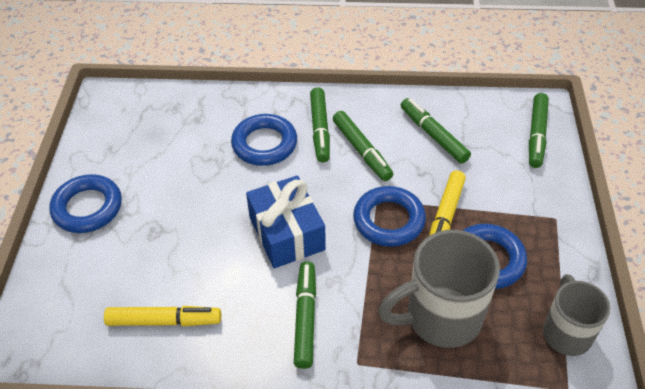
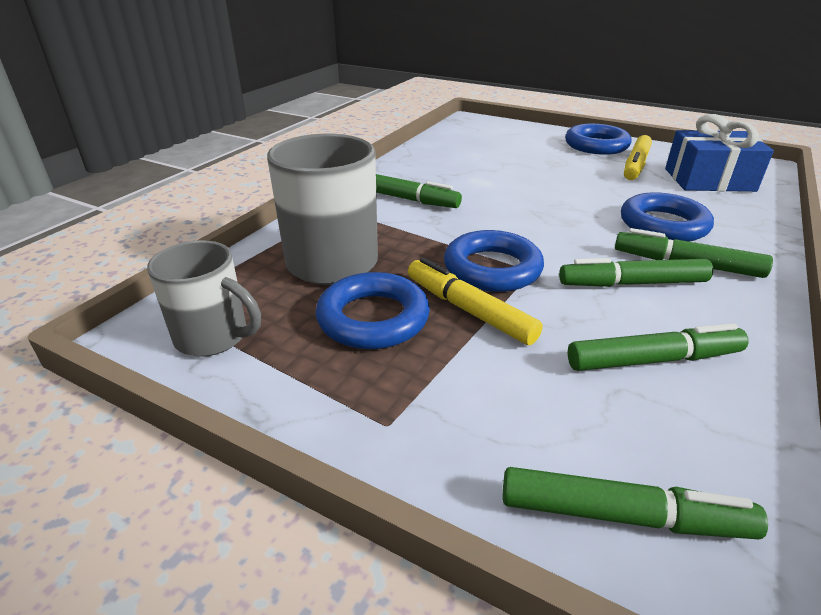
camera: 115 degrees right, 15 degrees down
yellow marker [104,306,221,326] -> yellow marker moved to [624,135,652,180]
blue gift [246,175,326,268] -> blue gift moved to [665,114,774,192]
green marker [529,93,549,168] -> green marker turned 150 degrees clockwise [503,467,768,539]

